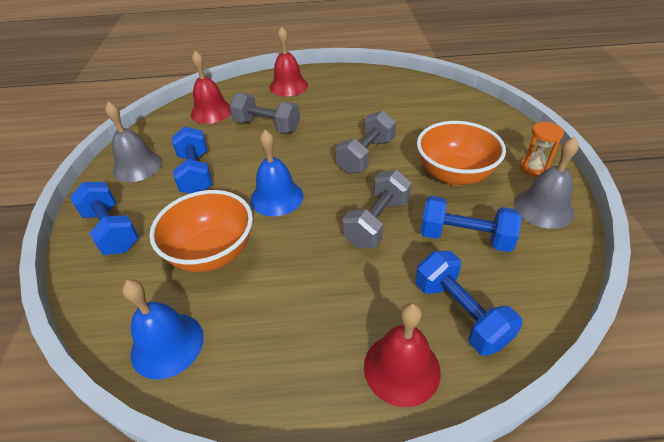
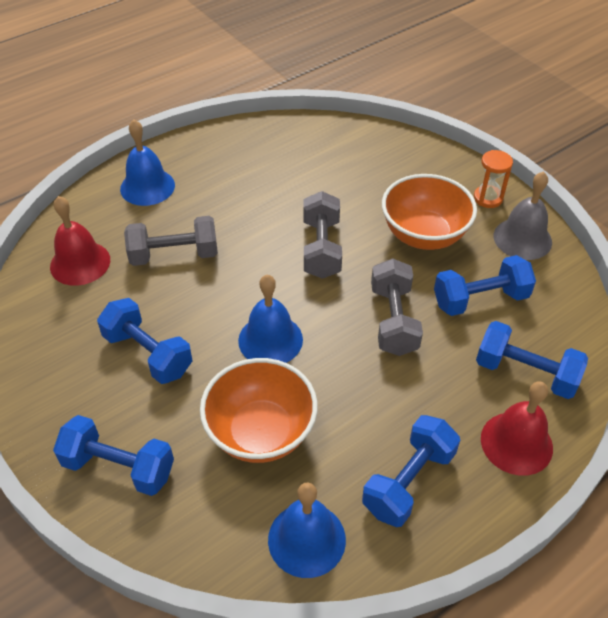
camera: 35 degrees left, 5 degrees up
grey bell [105,102,162,182] -> none
red bell [269,27,308,96] -> blue bell [120,120,175,206]
none -> blue dumbbell [362,415,460,527]

